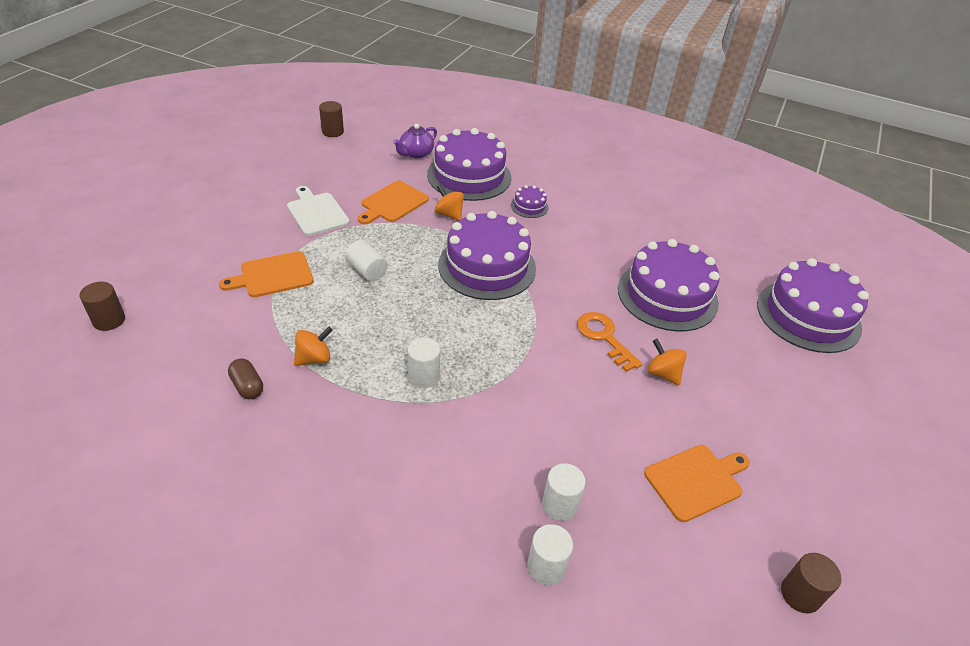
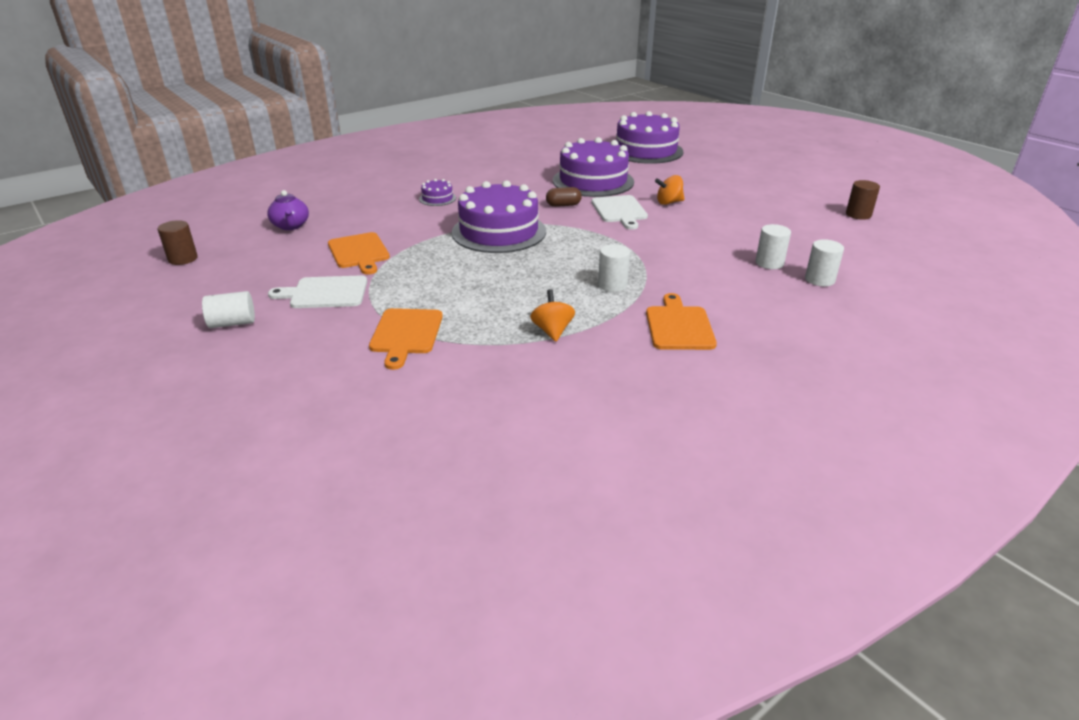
camera: 60 degrees left, 10 degrees down
brown cylinder [79,282,125,331] -> none
brown capsule [228,358,263,399] -> brown capsule moved to [546,187,582,207]
white cylinder [345,240,388,281] -> white cylinder moved to [202,291,255,328]
purple cake [427,128,511,201] -> none
orange spinning top [435,185,464,221] -> none
orange key [577,312,642,372] -> white cutting board [591,195,648,230]
orange cutting board [644,445,750,522] -> orange cutting board moved to [646,293,717,350]

